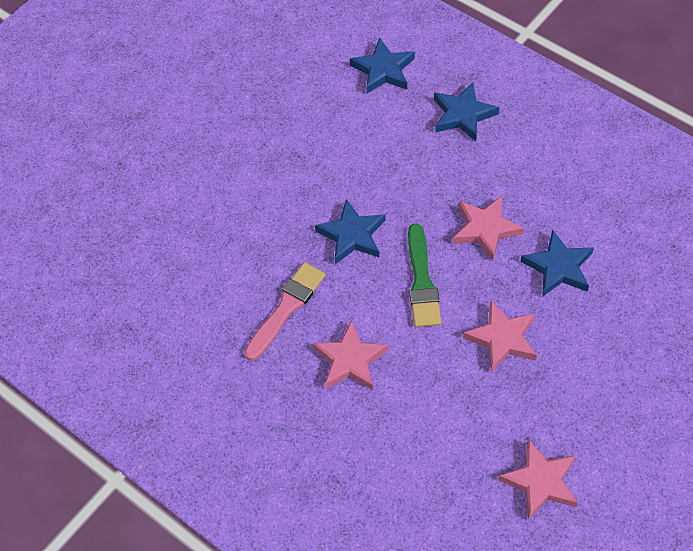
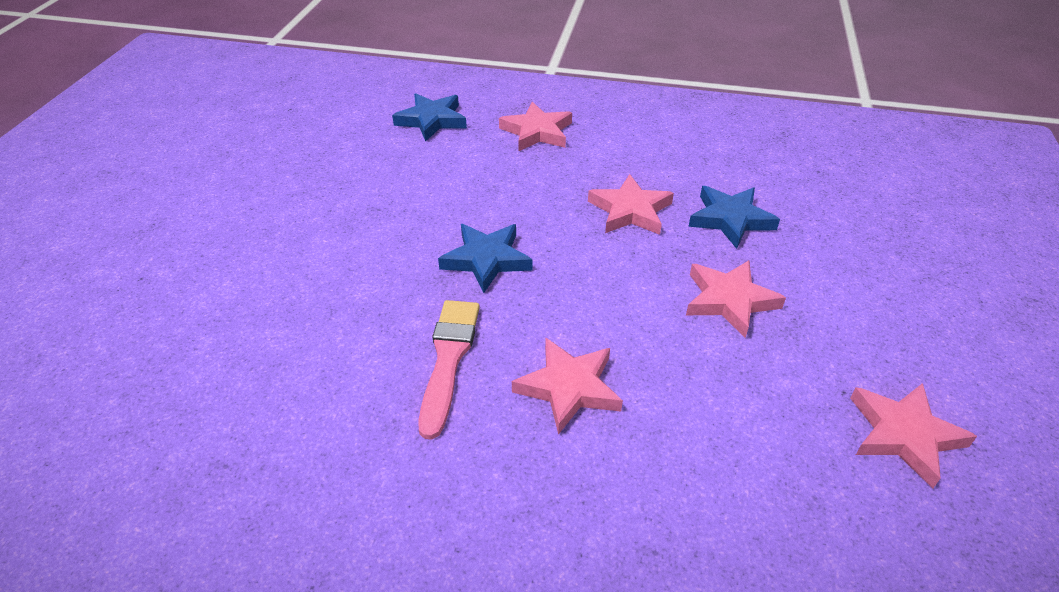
camera: 30 degrees left, 15 degrees down
green brush [408,224,441,327] -> none
blue star [434,82,500,141] -> pink star [499,102,572,151]

